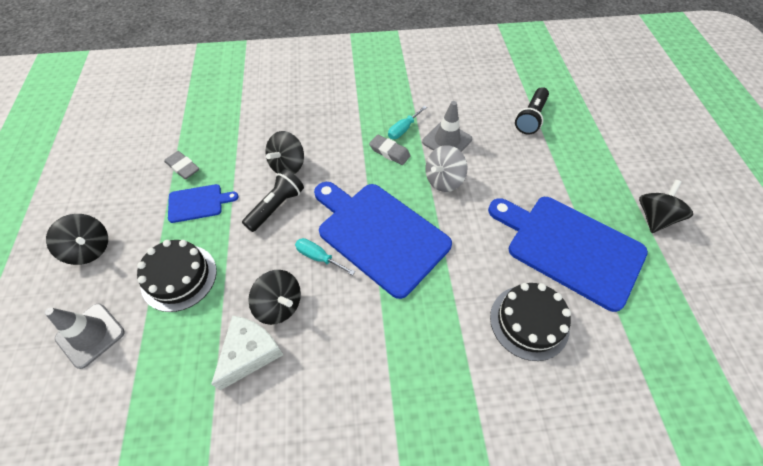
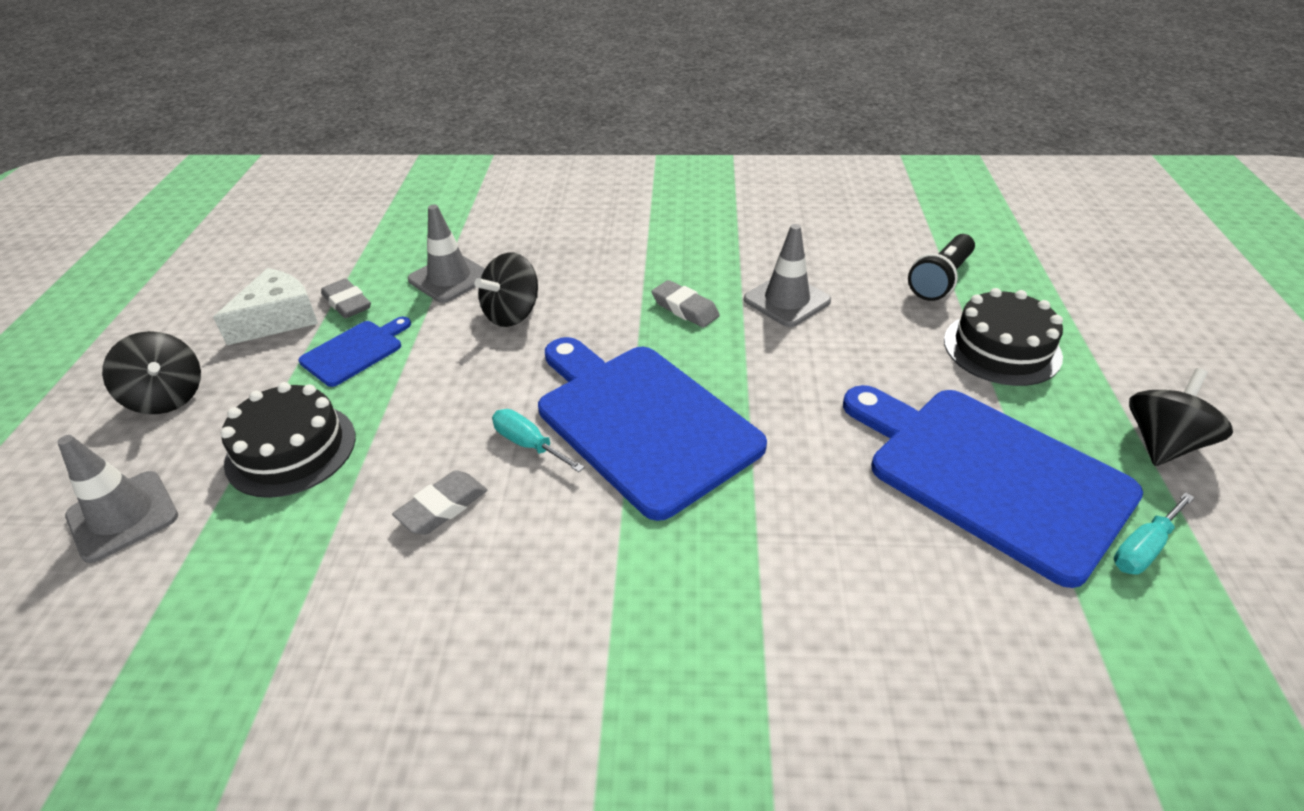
camera: 10 degrees right, 15 degrees down
blue cutting board [168,184,239,223] -> blue cutting board turned 45 degrees counterclockwise [298,317,411,387]
white cheese [211,315,283,390] -> white cheese moved to [213,268,318,345]
black flashlight [242,169,304,232] -> none
black spinning top [248,270,301,325] -> grey eraser [392,471,487,535]
turquoise screwdriver [388,106,427,139] -> turquoise screwdriver moved to [1114,492,1195,575]
grey spinning top [425,145,467,192] -> none
black cake [490,283,571,361] -> black cake moved to [944,288,1063,386]
none -> grey traffic cone [408,205,485,303]

